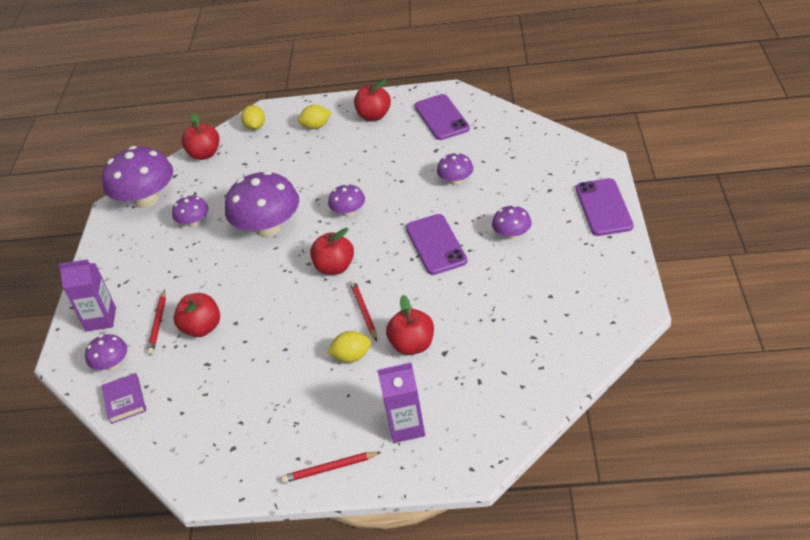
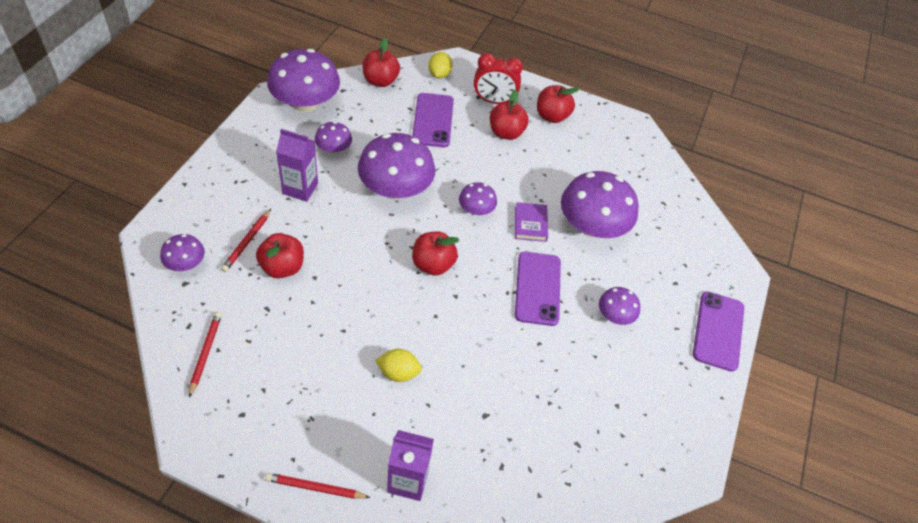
camera: 10 degrees right, 10 degrees up
purple carton [58,259,116,331] -> purple carton moved to [276,129,318,202]
purple book [101,373,146,424] -> purple book moved to [515,202,548,242]
yellow lemon [298,105,332,129] -> red clock [474,53,523,104]
red pencil [350,280,377,341] -> red pencil moved to [189,312,222,398]
red apple [386,295,434,355] -> red apple moved to [490,90,529,140]
purple phone [414,94,470,140] -> purple phone moved to [412,93,454,147]
purple mushroom [437,153,473,185] -> purple mushroom [561,171,639,238], size x2.00

